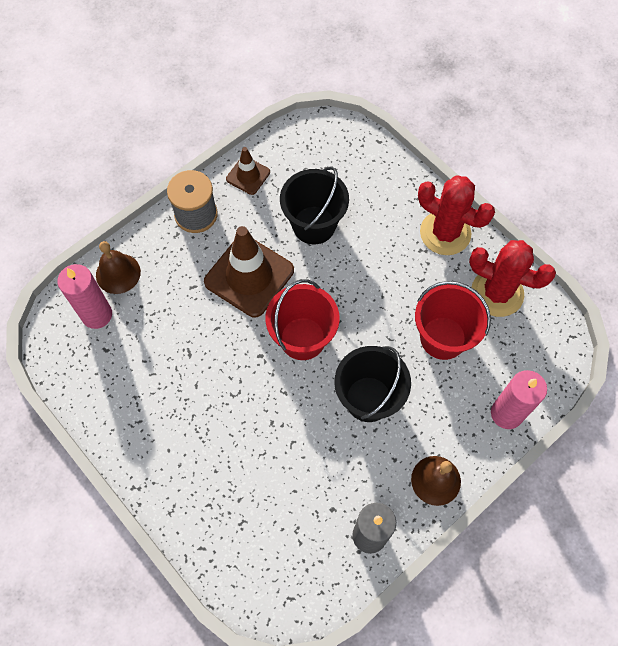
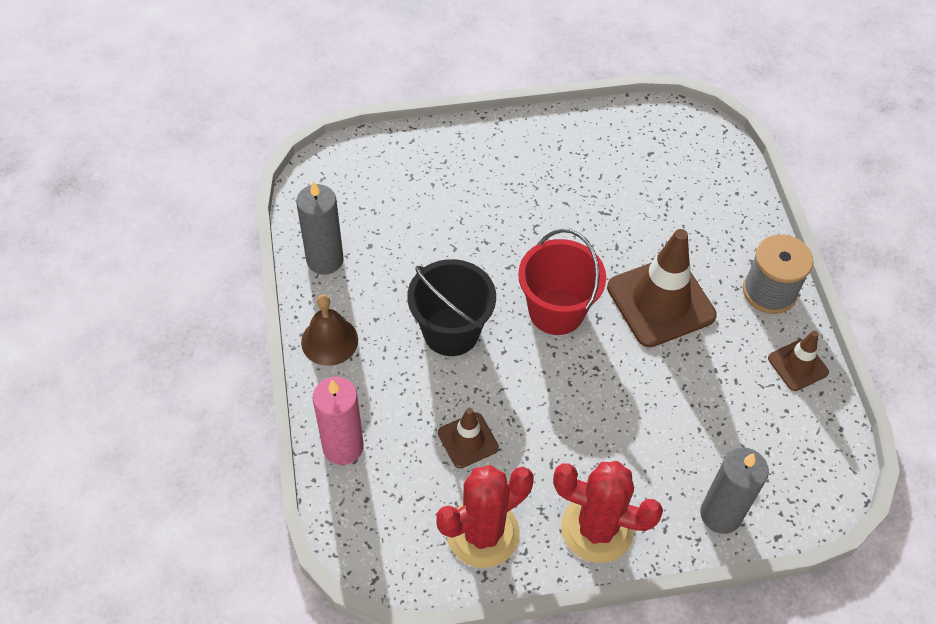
camera: 120 degrees right, 10 degrees down
pink candle [57,264,112,329] -> none
brown bell [96,241,141,294] -> none
black bucket [280,166,349,244] -> none
red bucket [415,281,491,360] -> brown traffic cone [438,408,499,469]
red cactus [418,175,495,255] -> red cactus turned 45 degrees clockwise [553,461,663,563]
none -> grey candle [700,447,769,534]

